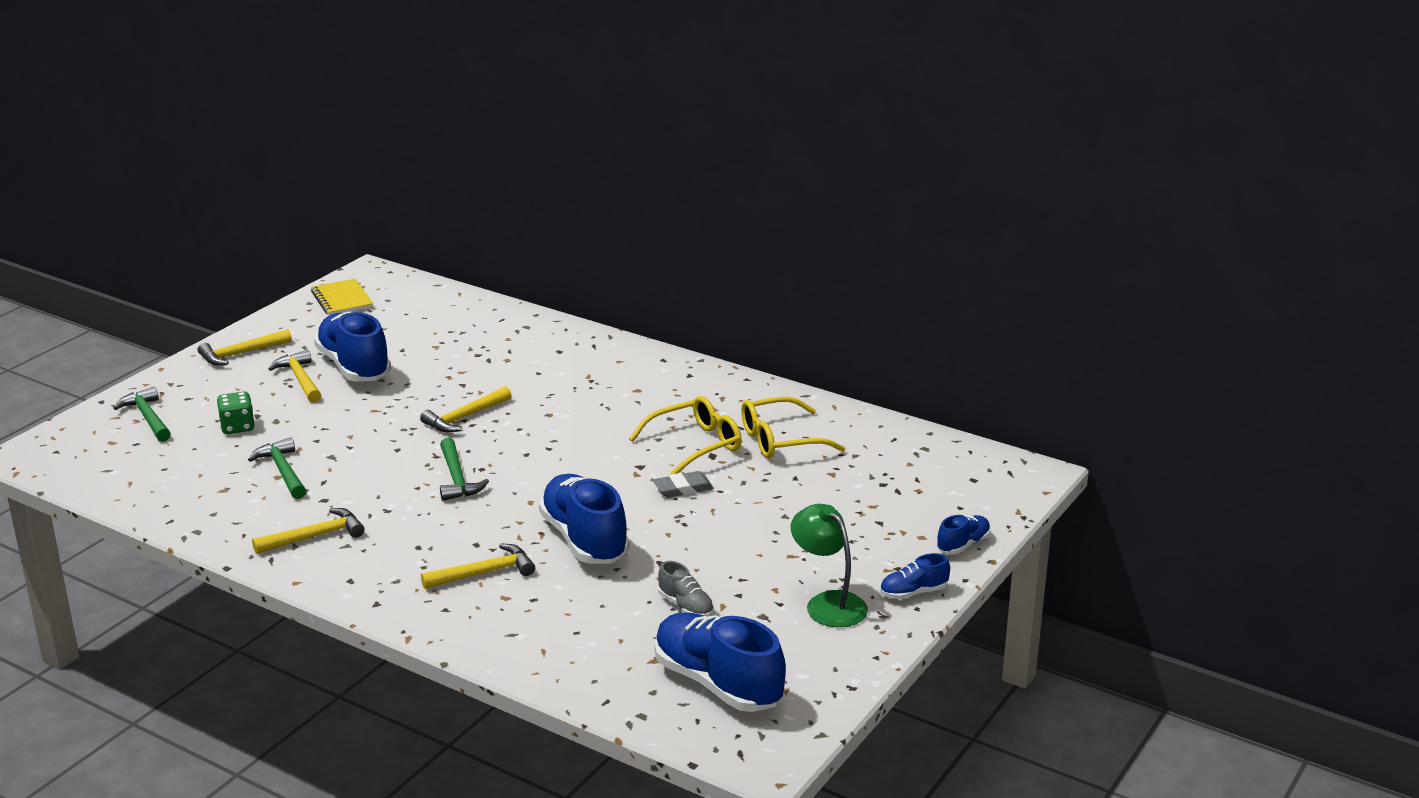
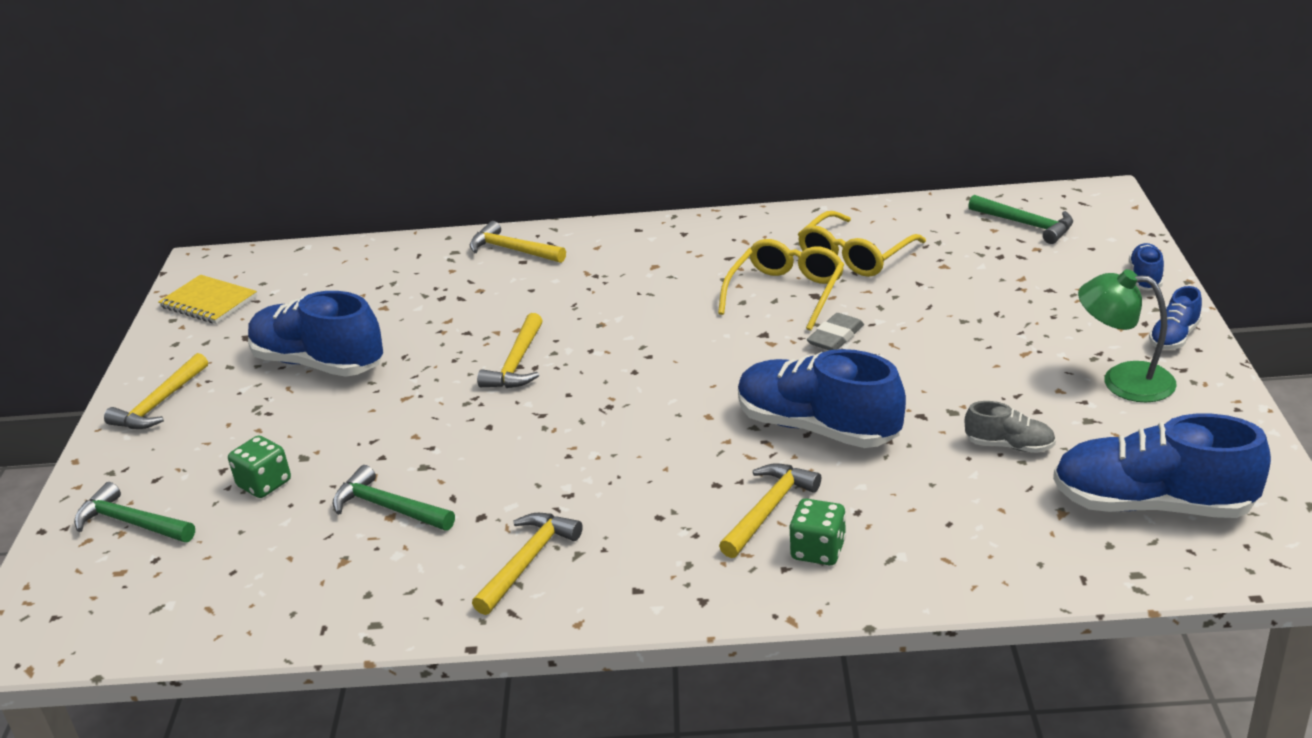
camera: 30 degrees left, 5 degrees up
yellow hammer [268,350,321,403] -> yellow hammer moved to [470,221,566,263]
green hammer [440,438,489,501] -> green hammer moved to [968,195,1073,244]
none -> green dice [790,499,846,565]

